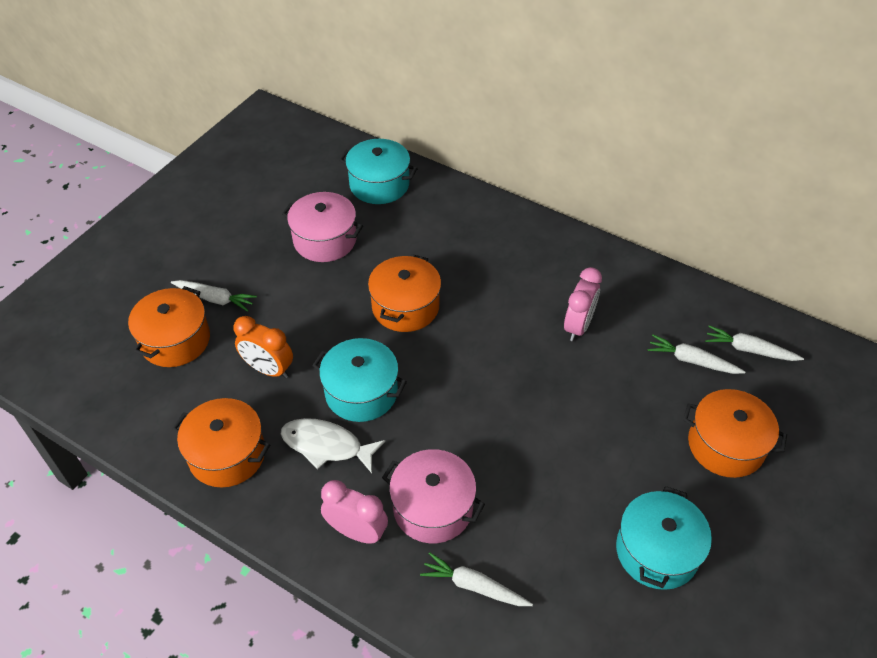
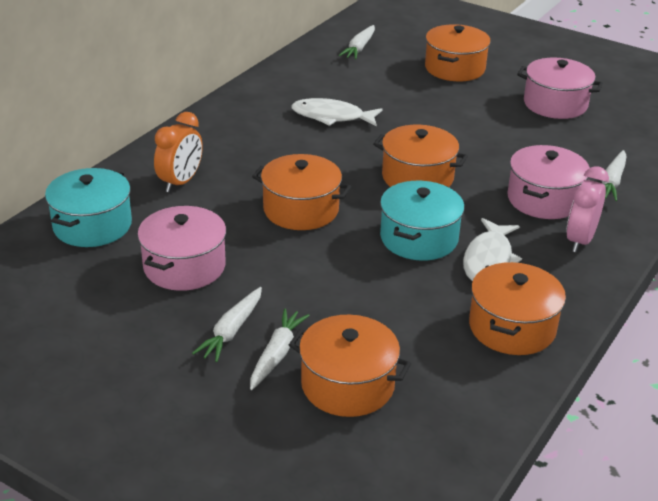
camera: 90 degrees left, 15 degrees down
orange clock [234,316,293,378] -> orange clock moved to [154,112,203,192]
pink clock [564,267,602,341] -> white fish [291,98,382,127]
turquoise pot [616,486,712,590] -> pink pot [517,58,603,119]
white carrot [647,335,746,374] -> white carrot moved to [192,287,262,362]
none -> orange pot [373,125,468,187]

